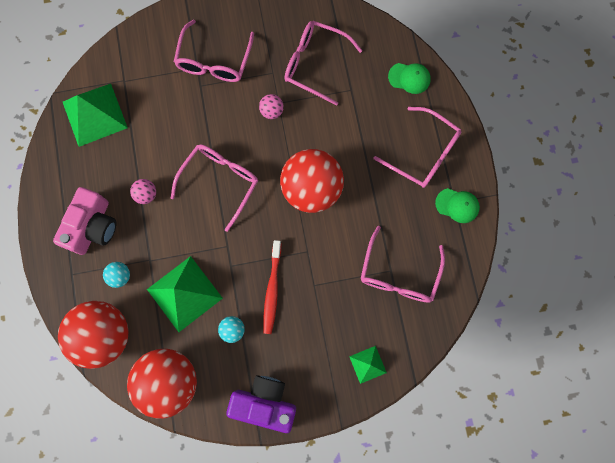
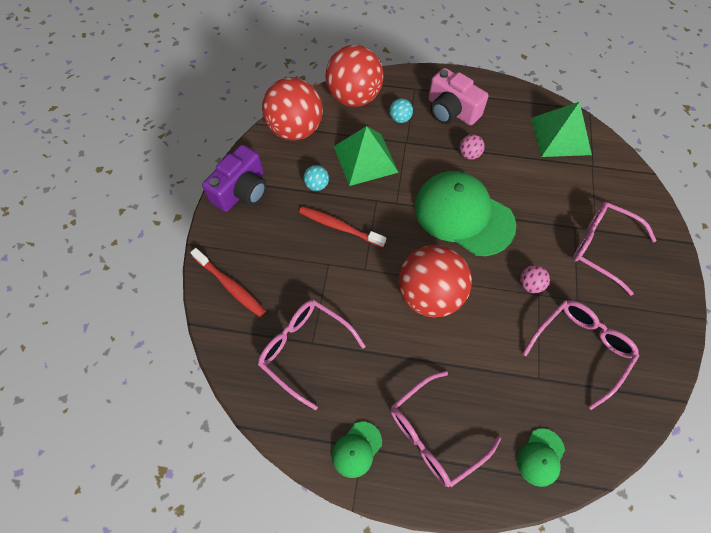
camera: 110 degrees right, 15 degrees down
pink glasses [171,144,258,232] -> green cap [414,171,516,256]
green pyramid [349,346,387,384] -> red toothbrush [190,248,266,317]

